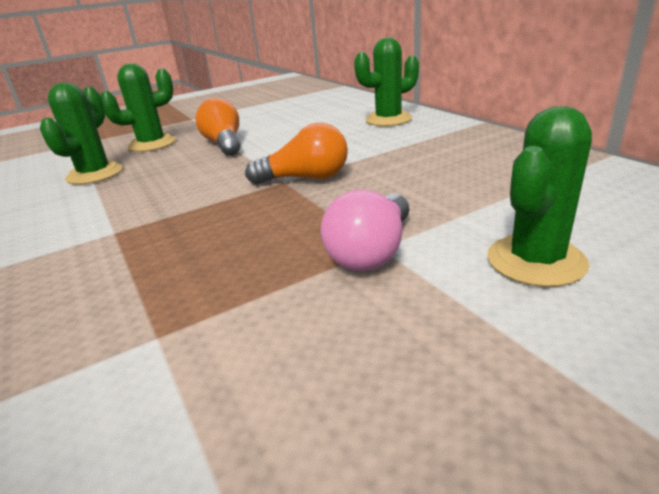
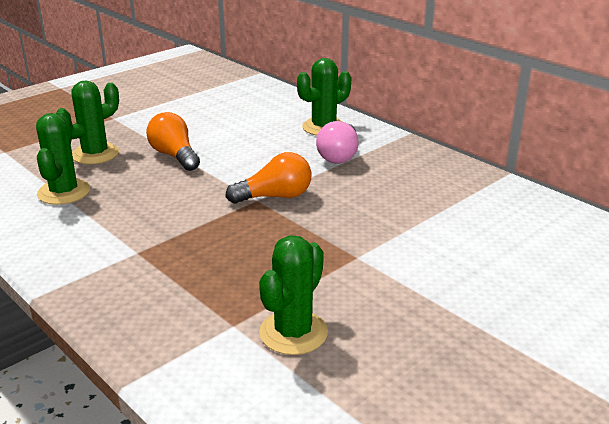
camera: 15 degrees left, 0 degrees up
pink light bulb [321,190,409,271] -> pink light bulb moved to [316,121,359,163]
green cactus [487,106,592,287] -> green cactus moved to [259,236,328,355]

